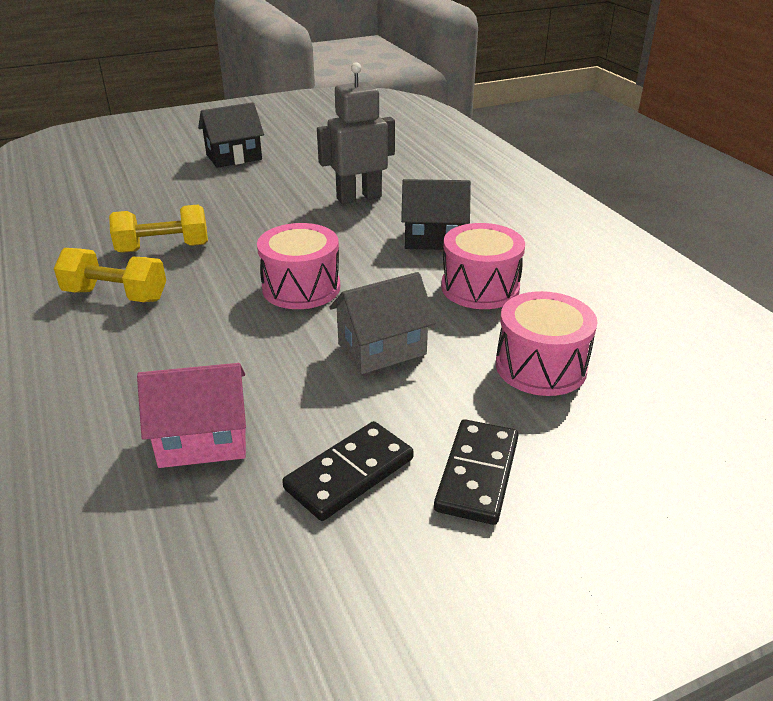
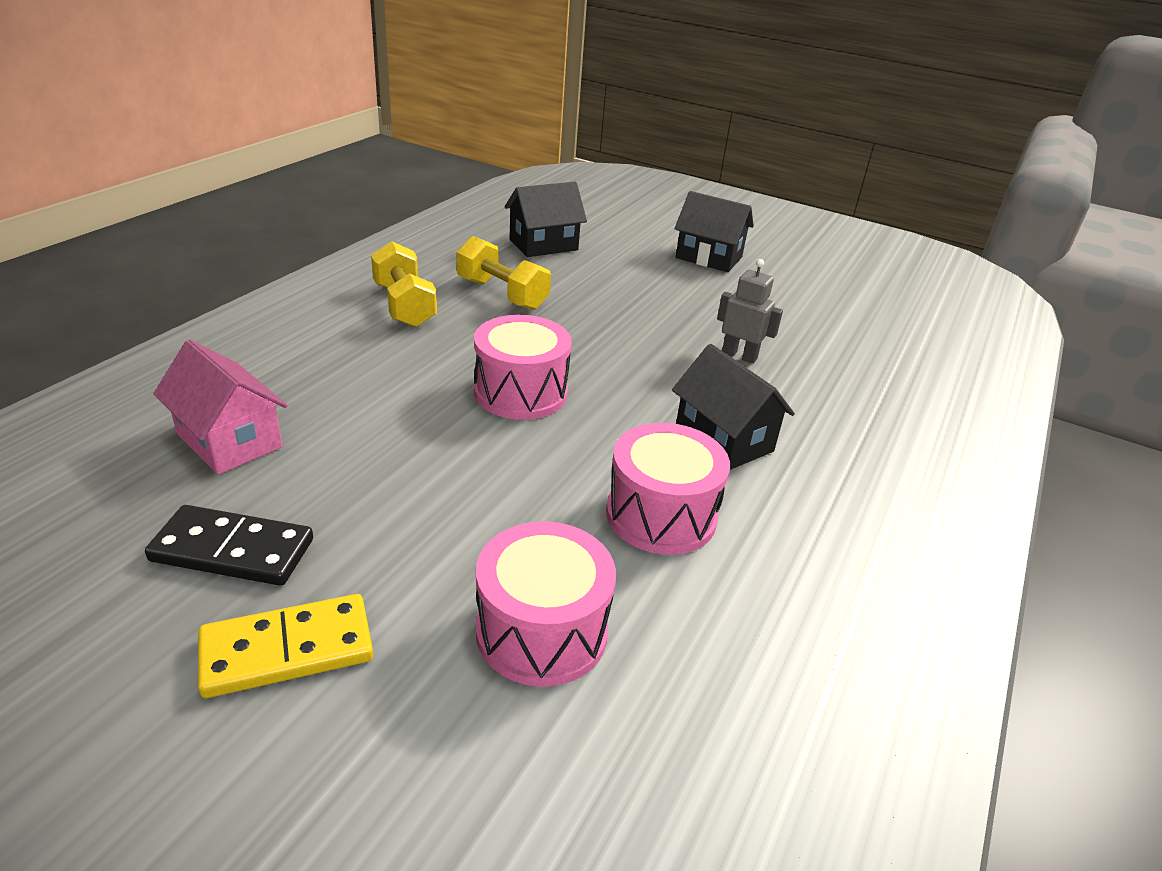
camera: 50 degrees right, 0 degrees up
grey robot [317,62,395,204] -> grey robot [717,259,783,364], size x0.60
grey house [329,272,436,374] -> none
black domino [434,419,519,525] -> yellow domino [198,594,373,698]
none -> black house [505,182,587,257]

